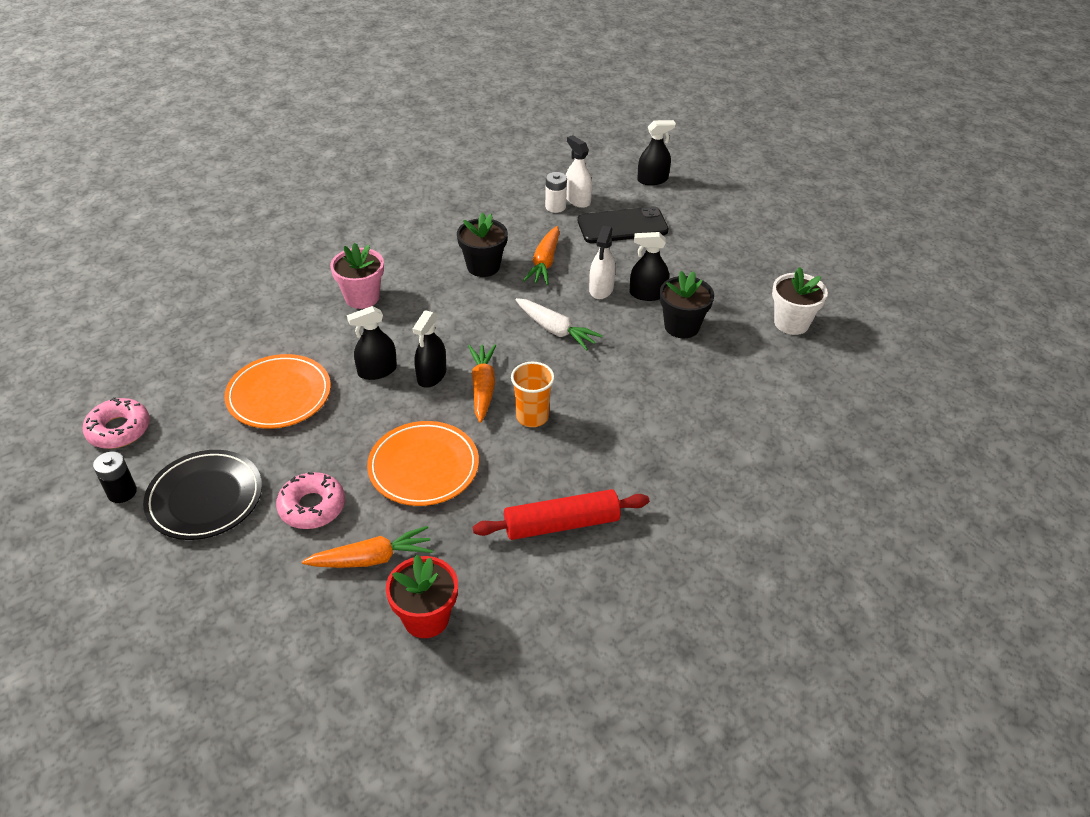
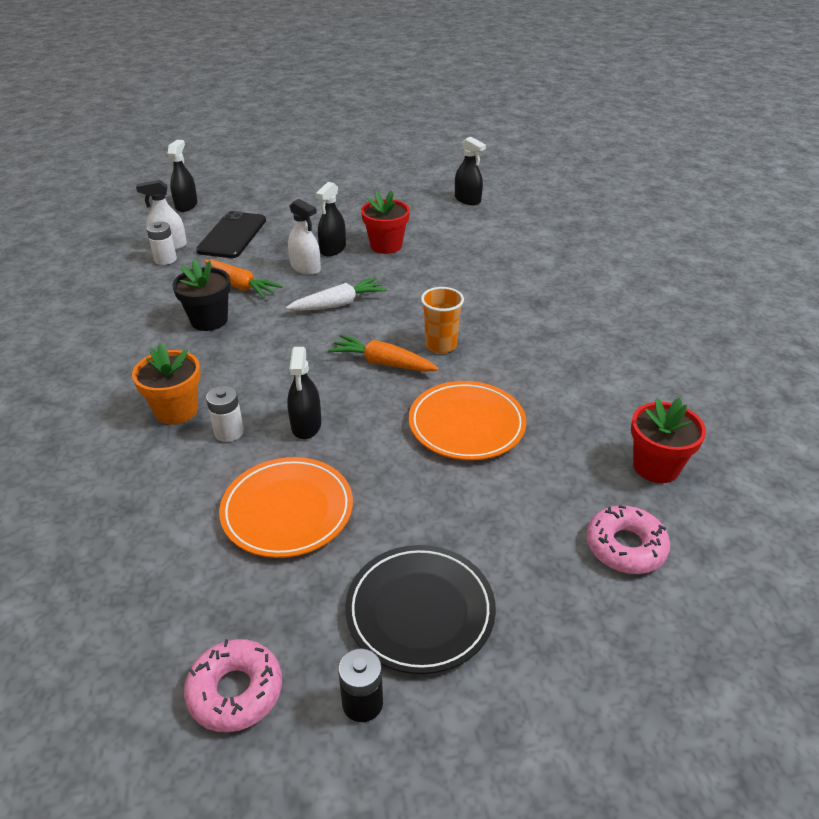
camera: 65 degrees left, 5 degrees down
pink donut [276,472,345,529] -> pink donut moved to [586,505,670,574]
orange carrot [302,526,433,568] -> none
pink flower pot [330,243,384,309] -> orange flower pot [132,343,201,425]
black spray bottle [413,310,446,388] -> black spray bottle moved to [455,137,486,205]
red rolling pin [473,489,649,540] -> none
black flower pot [660,271,714,338] -> red flower pot [361,190,410,254]
white flower pot [772,267,828,335] -> none
none -> white battery [206,386,244,442]

